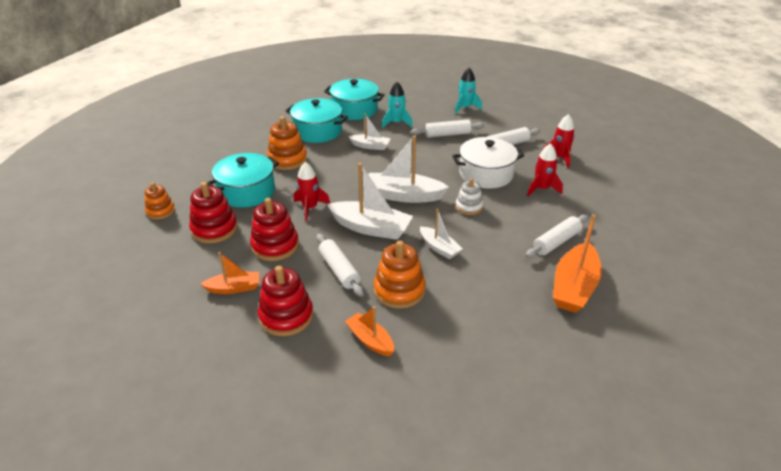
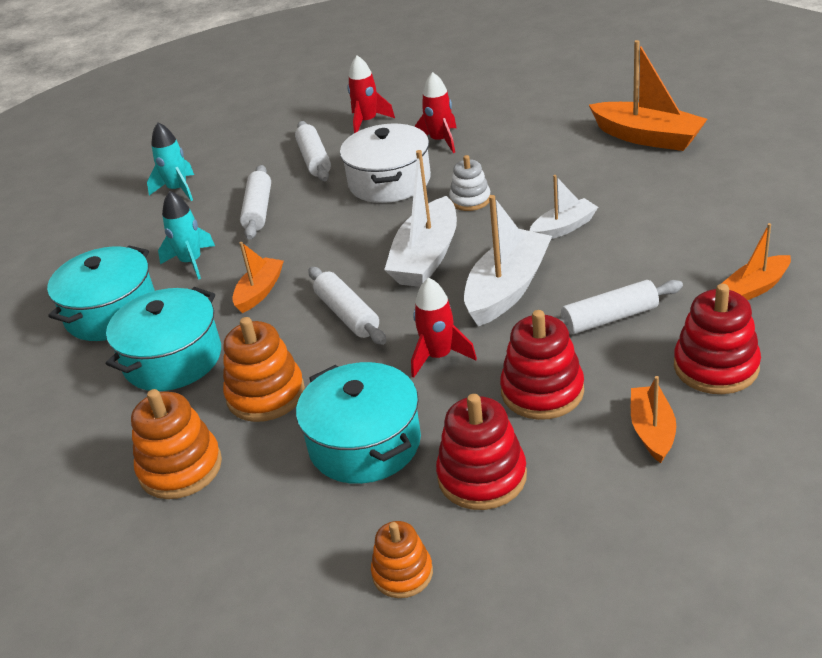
camera: 75 degrees left, 0 degrees up
white boat [348,114,391,150] -> orange boat [232,242,284,313]
orange stacking toy [374,241,425,309] -> orange stacking toy moved to [131,389,222,499]
white rolling pin [526,214,588,258] -> white rolling pin moved to [309,267,386,345]

